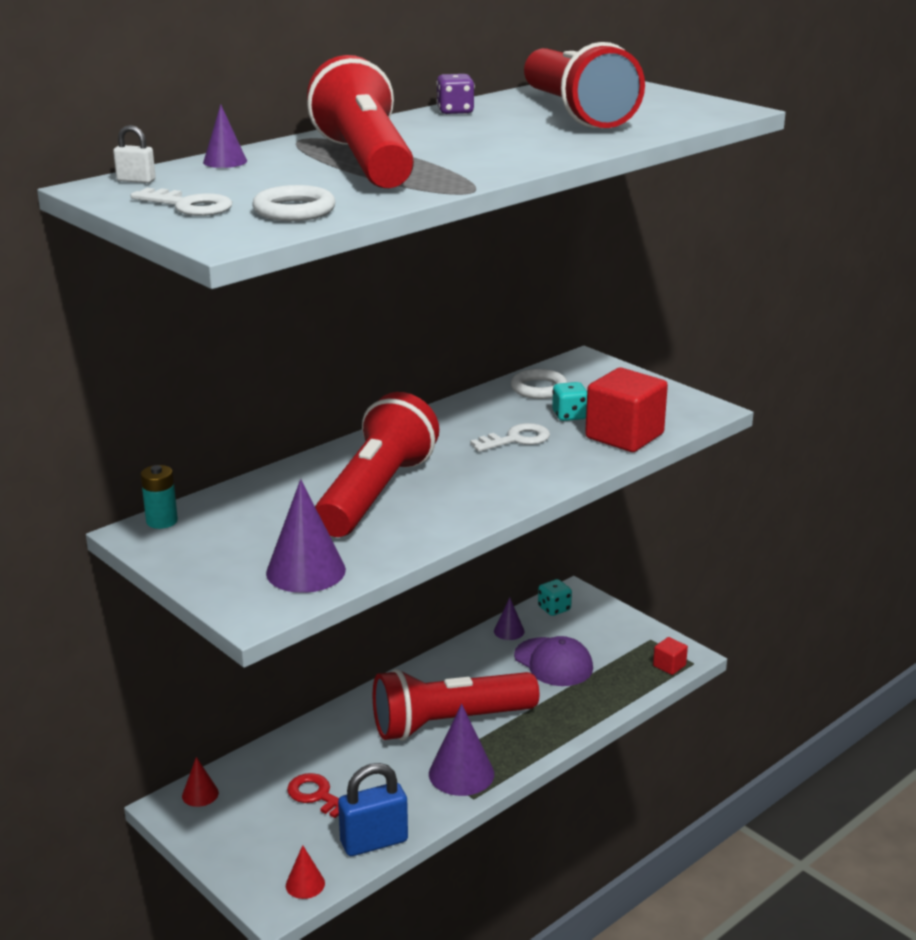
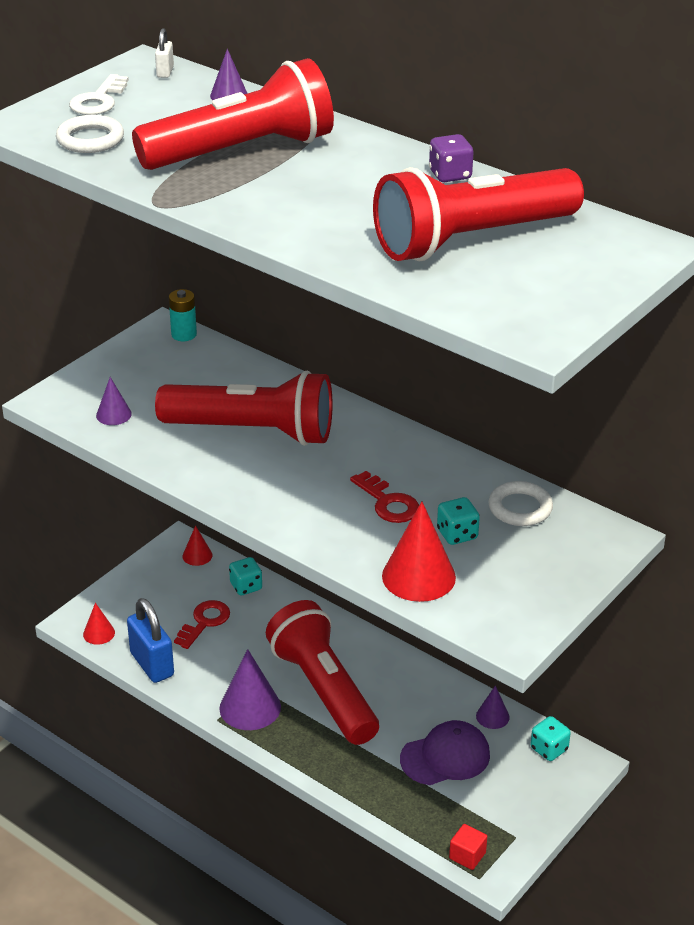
camera: 80 degrees right, 10 degrees up
purple cone [266,479,346,593] -> purple cone [96,377,132,425], size x0.54
white key [470,423,550,452] -> red key [350,471,419,523]
purple cap [514,636,593,686] -> purple cap turned 150 degrees counterclockwise [400,720,490,785]
red cube [585,368,668,452] -> red cone [382,501,456,602]
none -> turquoise dice [229,557,262,595]

